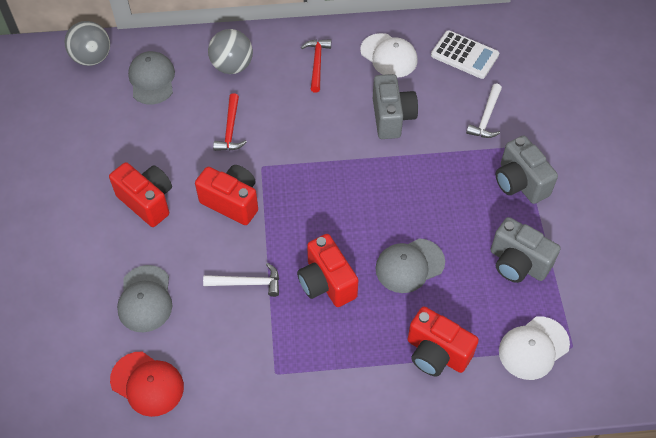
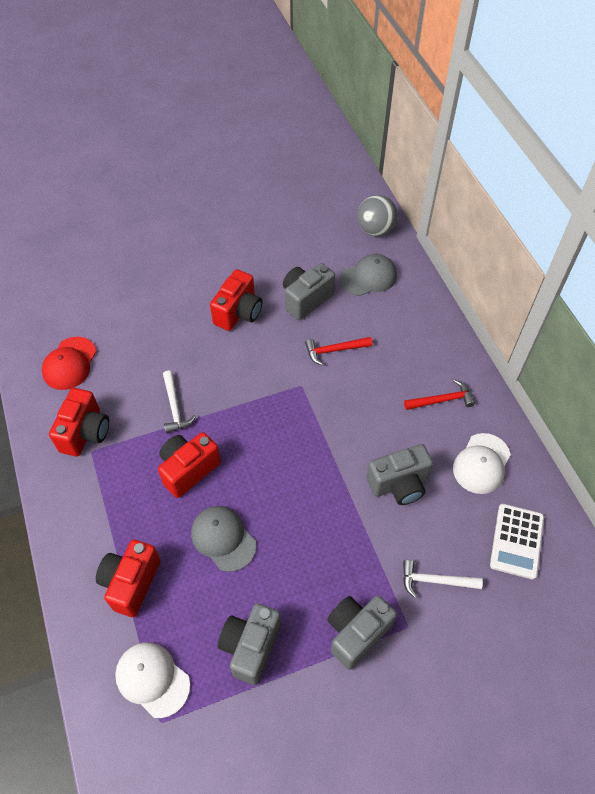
camera: 75 degrees right, 0 degrees up
grey cap [117,265,172,332] -> none
red camera [195,165,258,225] -> red camera moved to [49,388,109,457]
grey ball [208,29,253,74] -> none
none -> grey camera [283,263,335,320]

